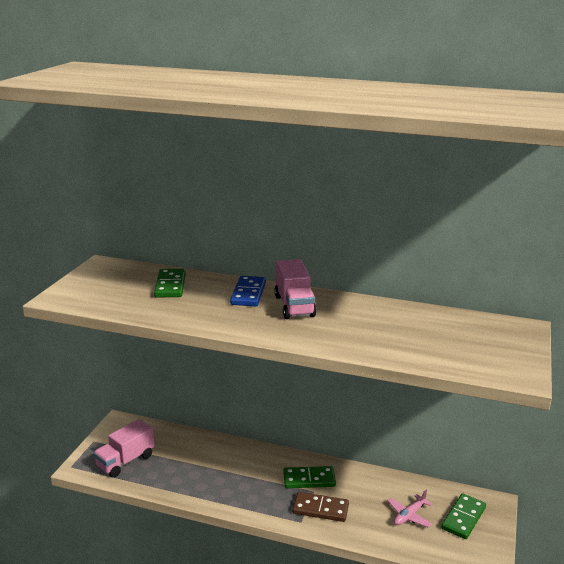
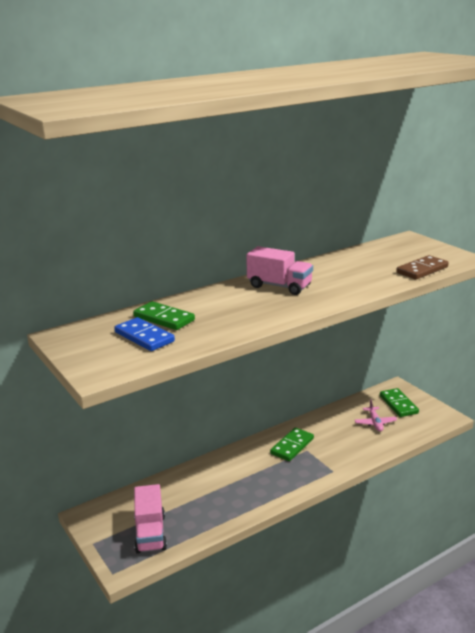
camera: 50 degrees left, 0 degrees up
blue domino [230,276,266,306] -> blue domino moved to [115,317,175,351]
brown domino [292,492,349,522] -> brown domino moved to [396,255,449,279]

